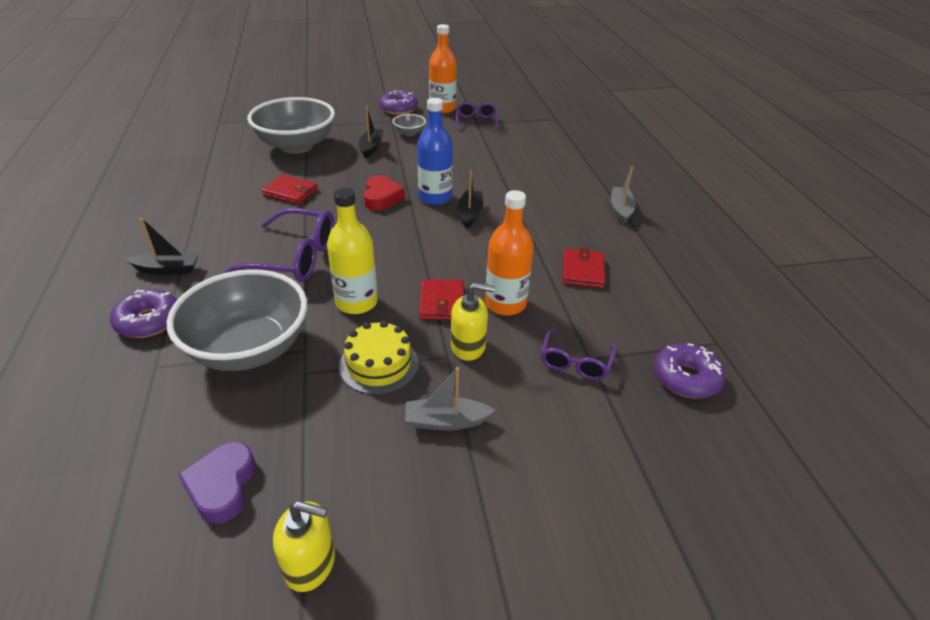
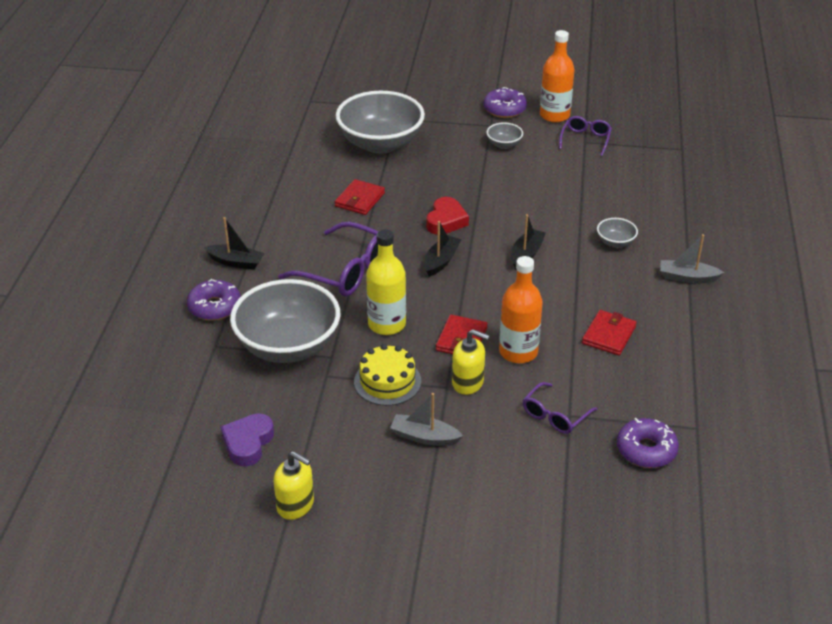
camera: 20 degrees right, 0 degrees up
red wallet [261,175,318,205] -> red wallet turned 75 degrees clockwise [335,179,385,215]
black boat [359,106,383,158] -> black boat moved to [424,221,461,277]
blue bottle [417,98,453,205] -> none
grey boat [611,167,636,224] -> grey boat turned 105 degrees counterclockwise [660,234,724,283]
none -> grey bowl [597,218,638,248]

